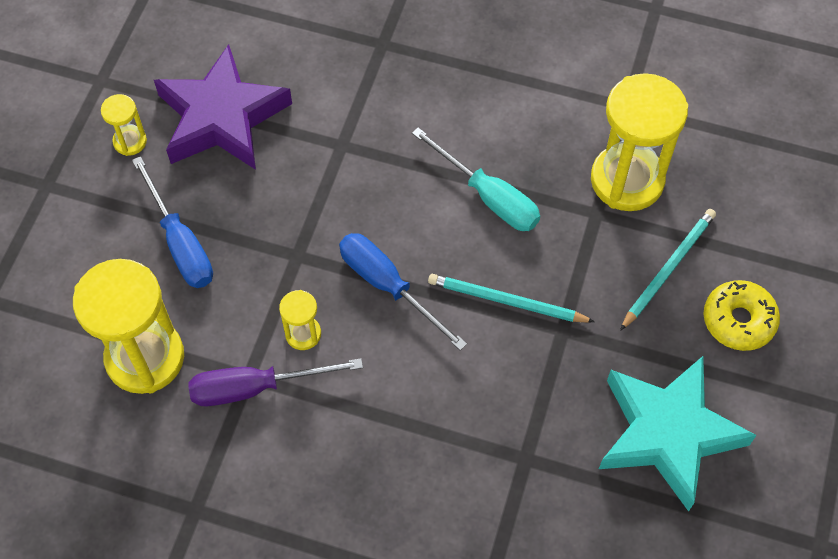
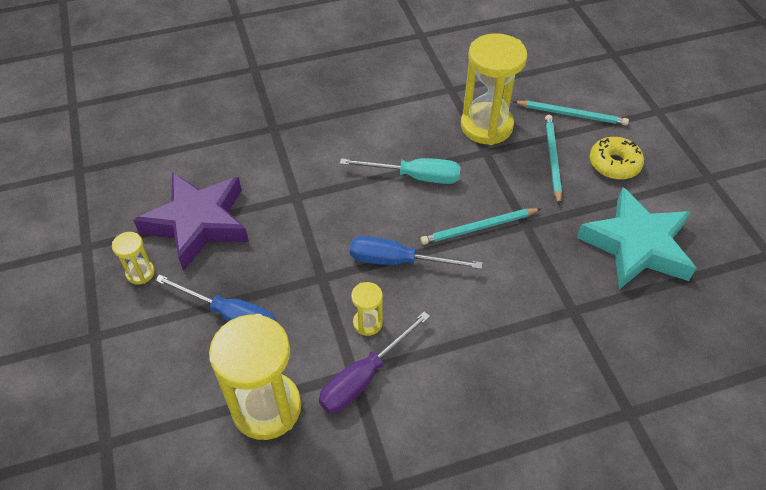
camera: 35 degrees left, 10 degrees down
none -> turquoise pencil [513,101,629,125]

